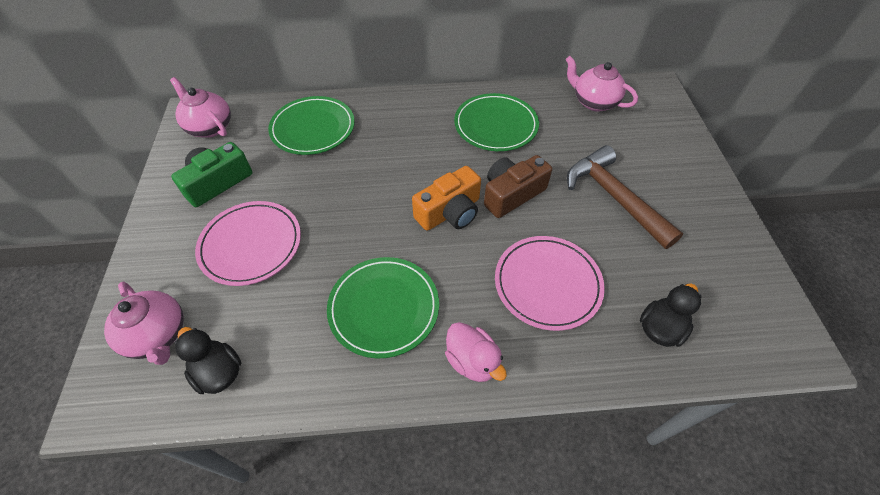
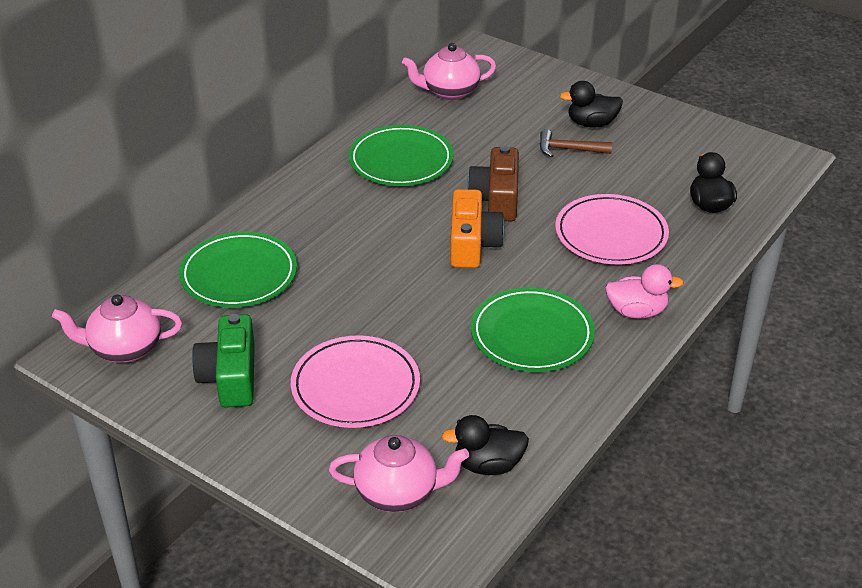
camera: 50 degrees left, 15 degrees down
brown hammer [567,145,683,249] -> brown hammer [540,129,612,157], size x0.53
none -> black duck [560,81,623,128]

